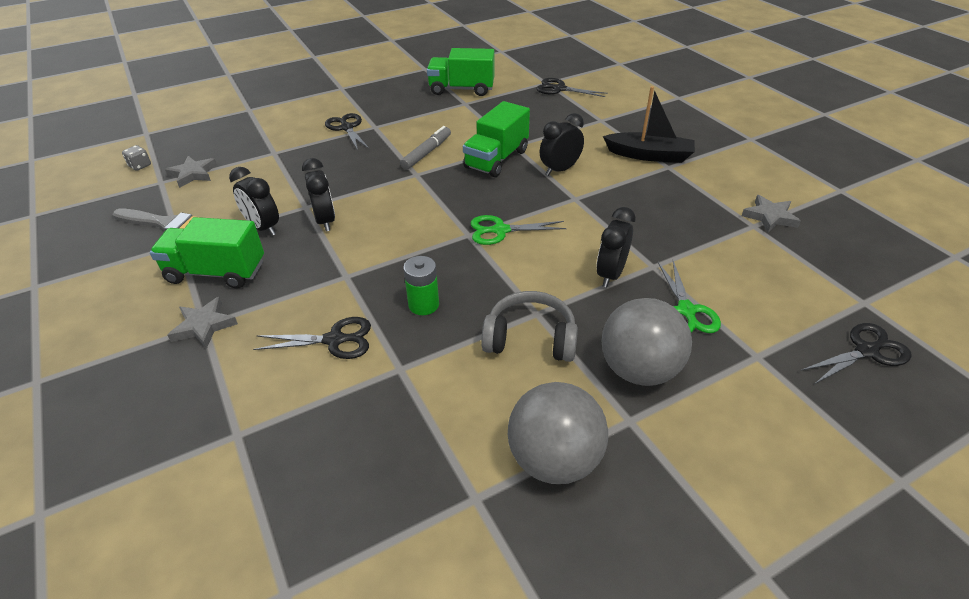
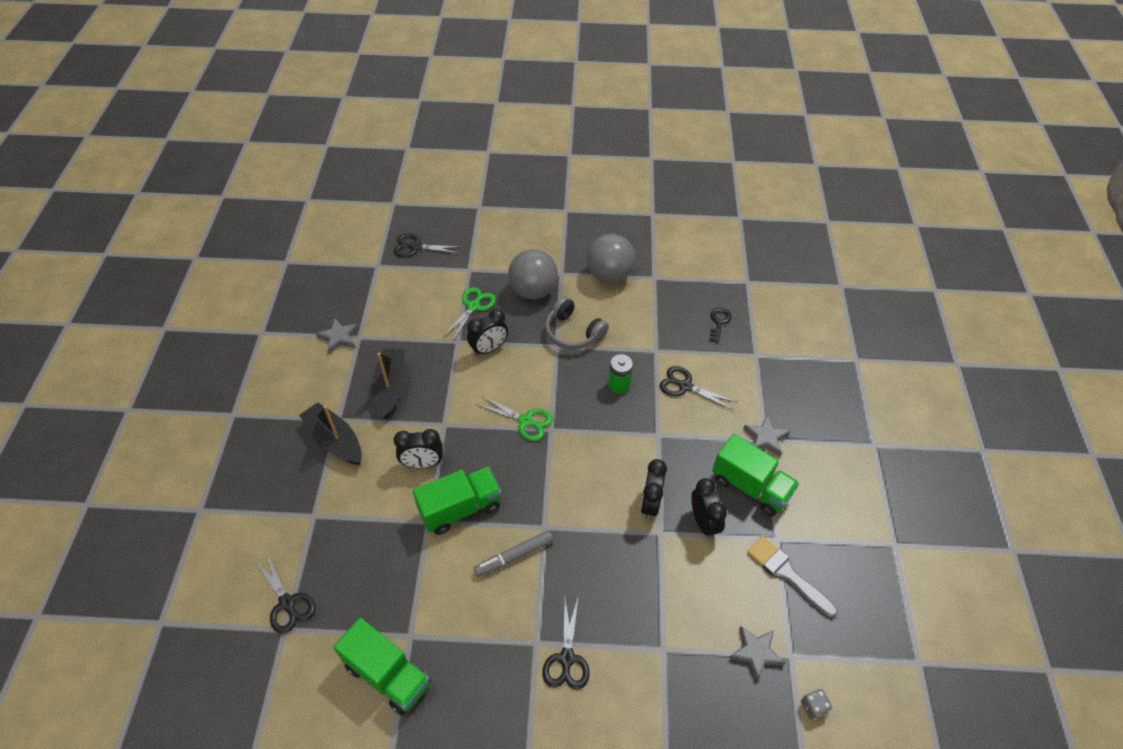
camera: 150 degrees left, 10 degrees up
none -> black boat [372,349,406,419]
none -> black key [709,308,732,343]

